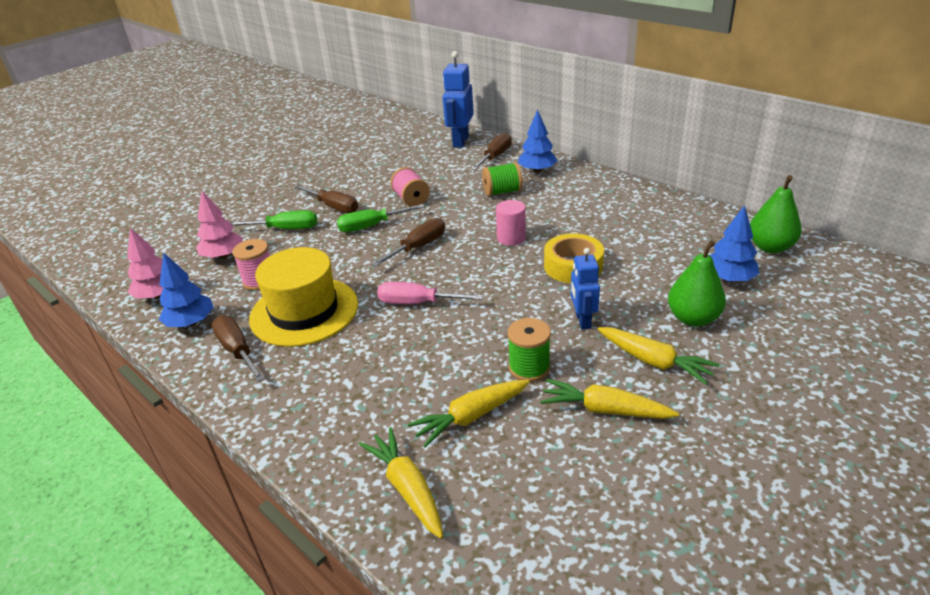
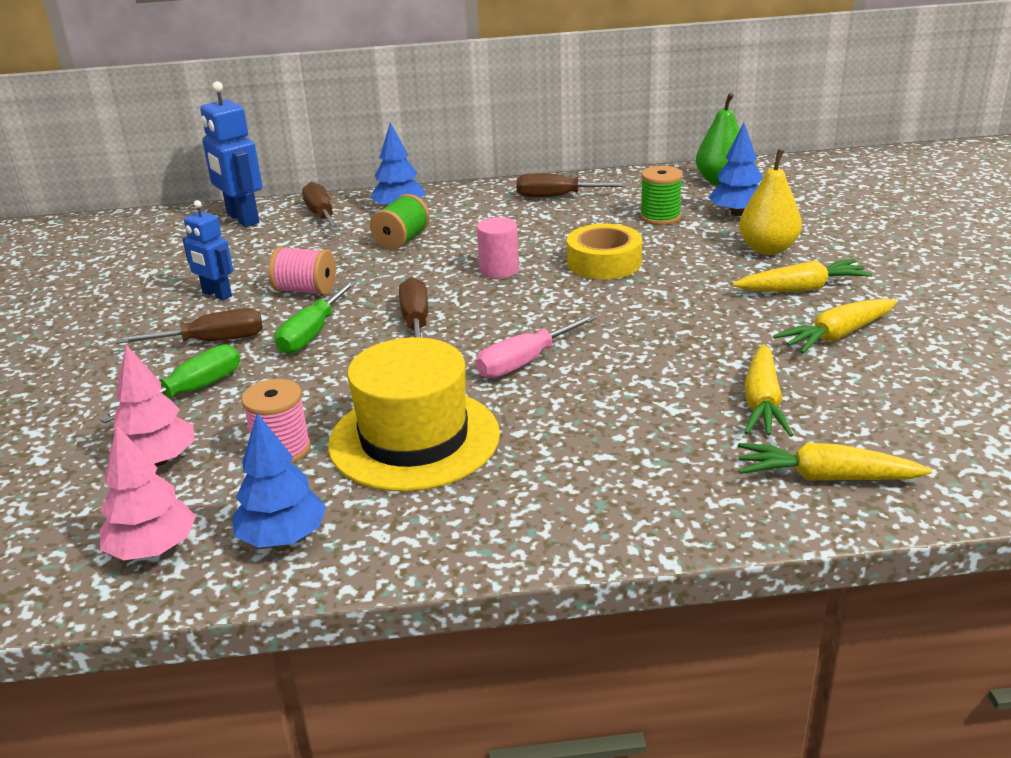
camera: 50 degrees left, 5 degrees down
brown screwdriver [211,315,265,382] -> brown screwdriver moved to [516,173,628,197]
green spool [508,318,551,382] -> green spool moved to [640,166,683,225]
blue robot [570,248,600,329] -> blue robot moved to [183,200,233,300]
green pear [668,240,726,327] -> yellow pear [739,149,802,255]

